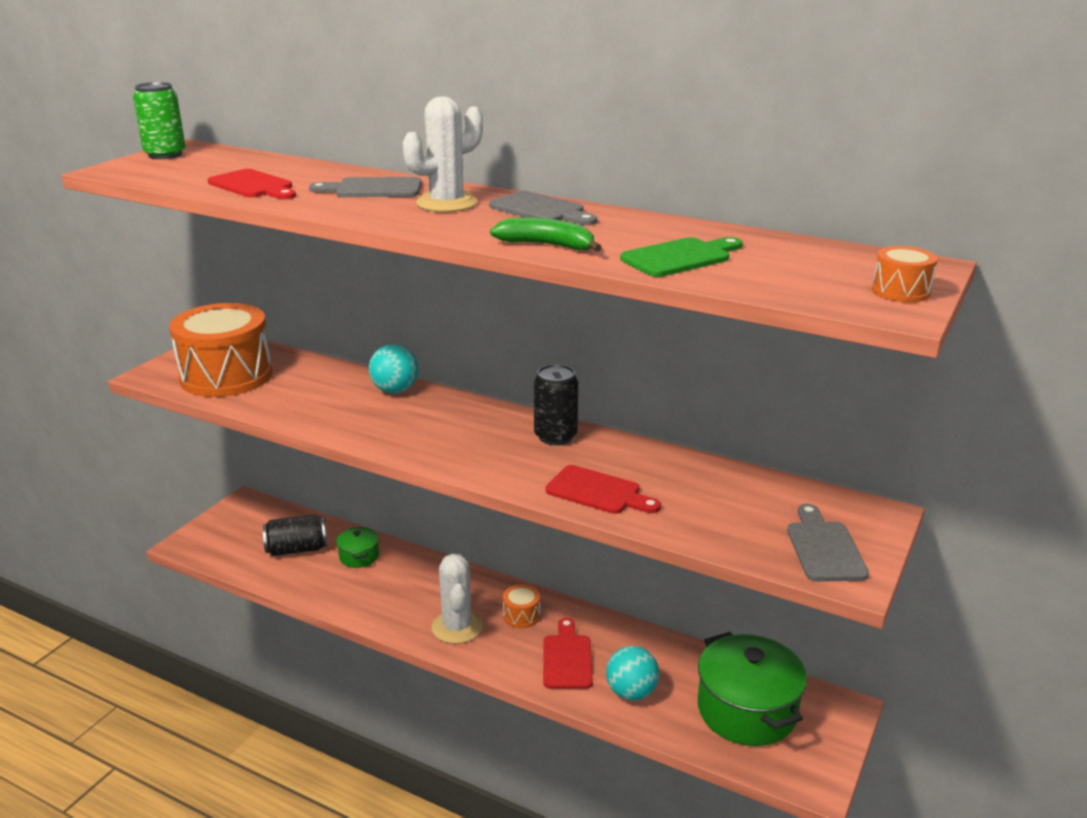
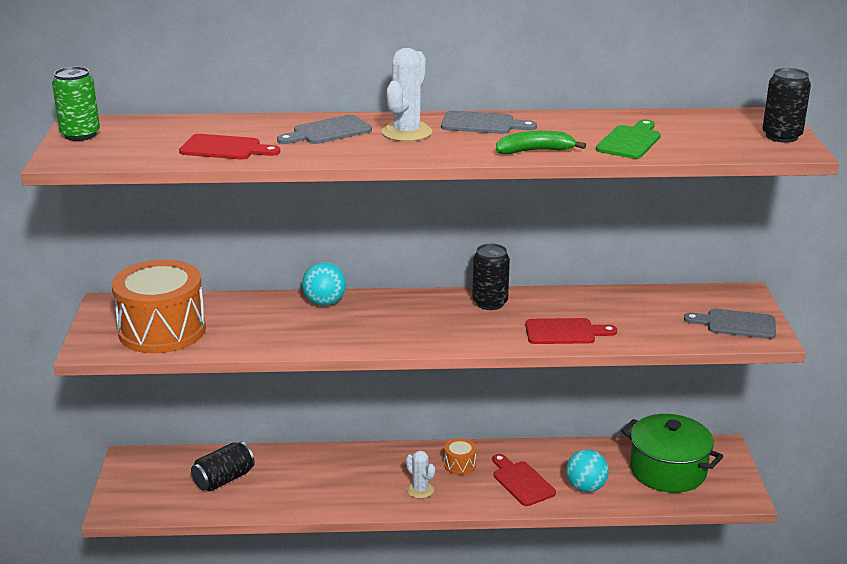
camera: 30 degrees left, 0 degrees up
green pot [336,527,379,568] -> none
white cactus [432,554,483,644] -> white cactus [406,450,435,499], size x0.62
grey cutting board [787,504,869,582] -> grey cutting board turned 45 degrees counterclockwise [684,309,776,339]
orange drum [872,246,938,302] -> black can [762,68,811,143]

